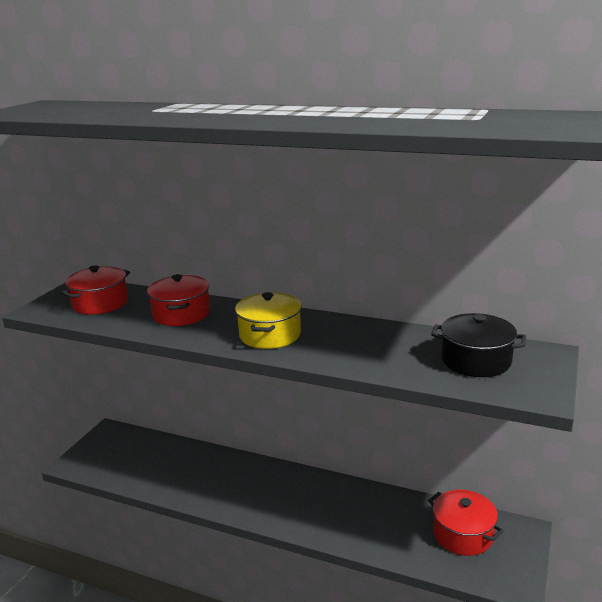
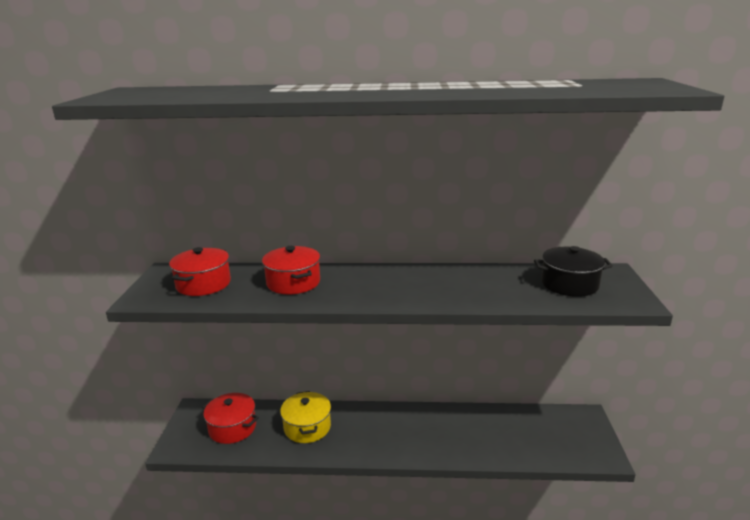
camera: 20 degrees left, 0 degrees up
yellow pot [235,292,302,349] -> yellow pot moved to [280,391,331,443]
red pot [428,489,504,556] -> red pot moved to [202,393,259,444]

